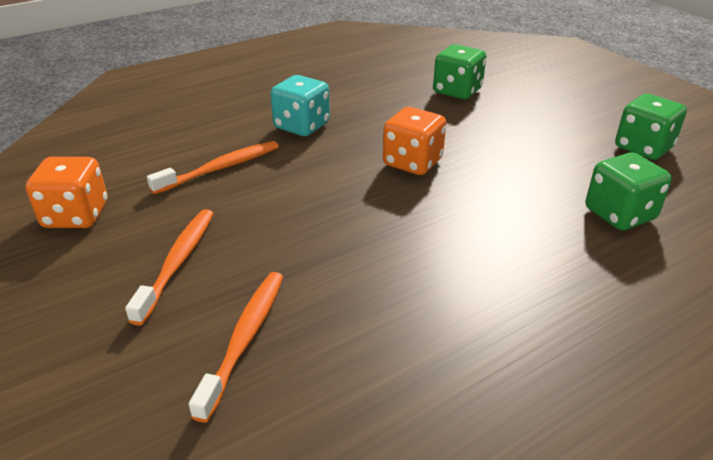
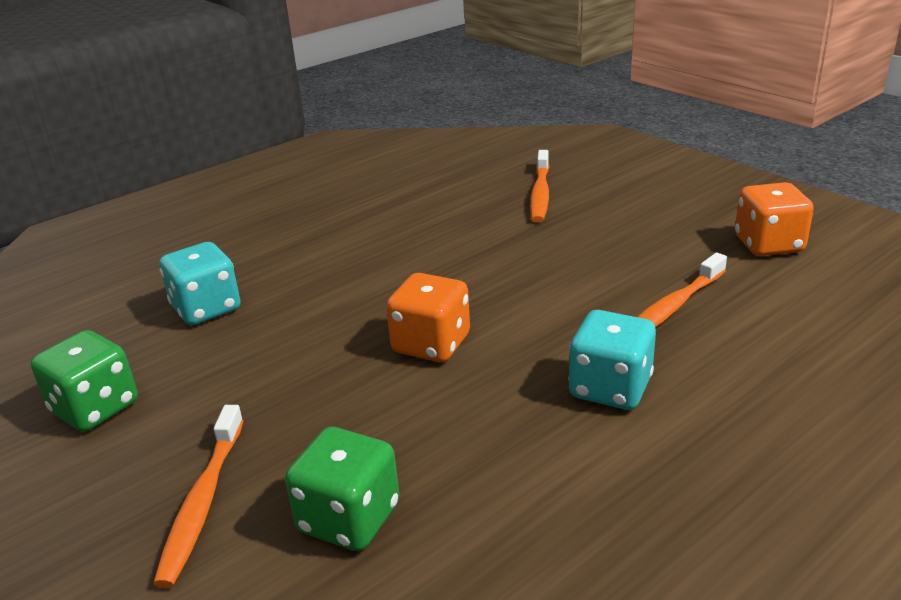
camera: 175 degrees right, 5 degrees down
orange toothbrush [125,209,214,326] -> orange toothbrush moved to [153,405,244,588]
green dice [586,152,672,230] -> turquoise dice [159,242,241,325]

